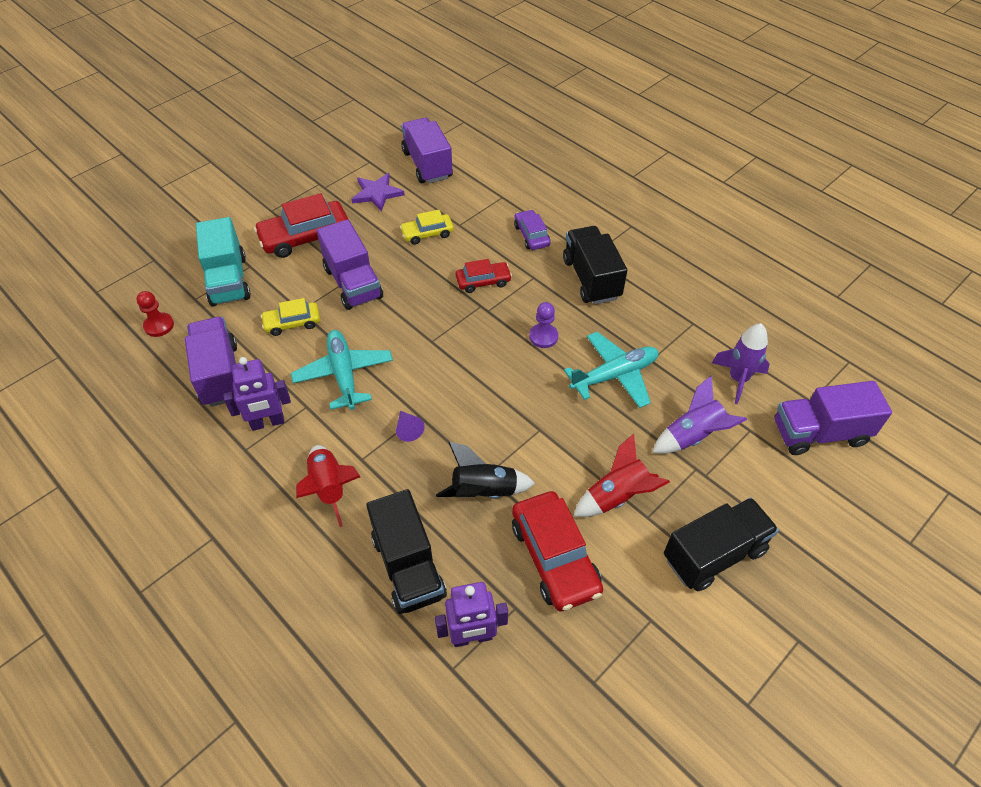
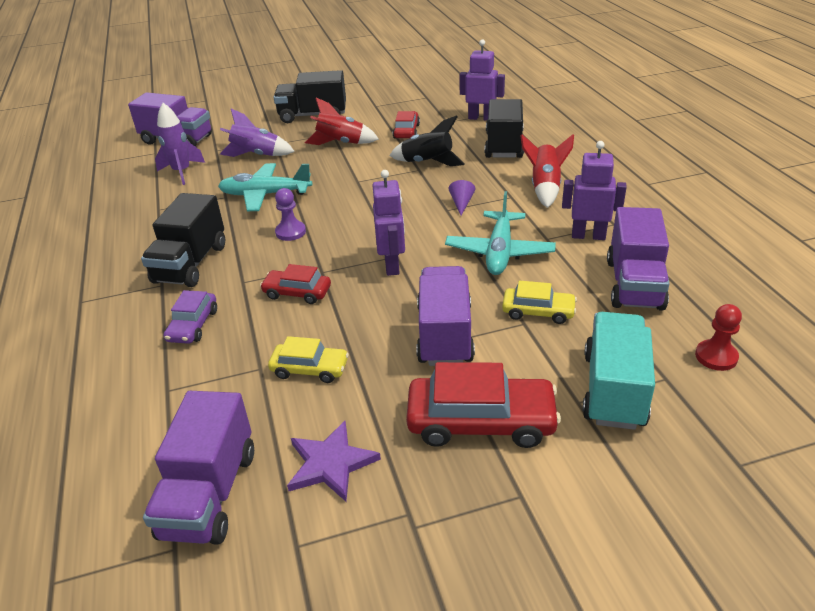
camera: 150 degrees left, 15 degrees down
red car [512,491,603,611] -> red car [393,111,420,139], size x0.58
none -> purple robot [372,170,405,276]

